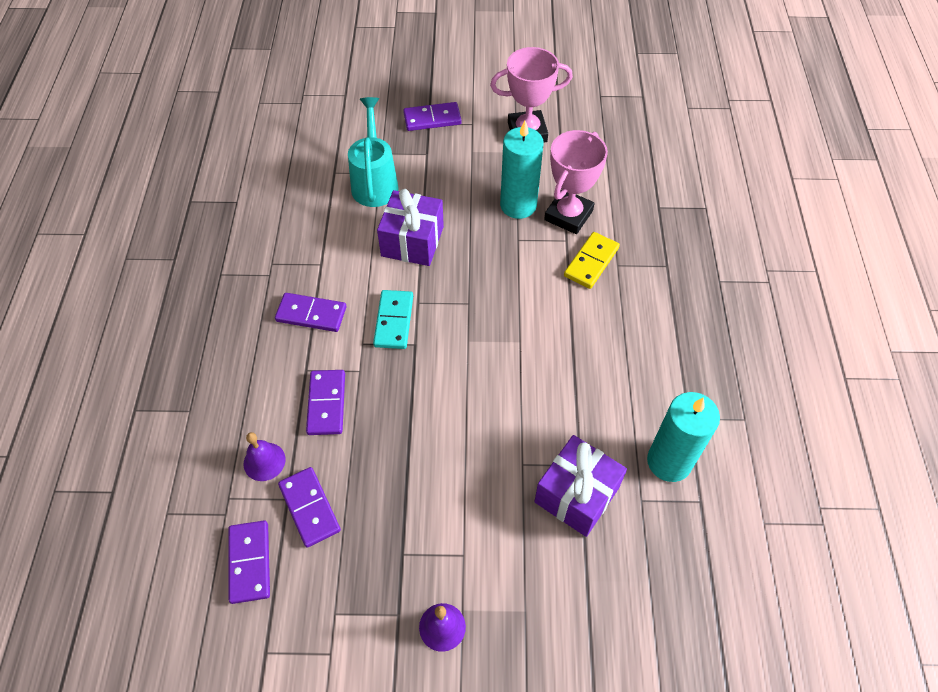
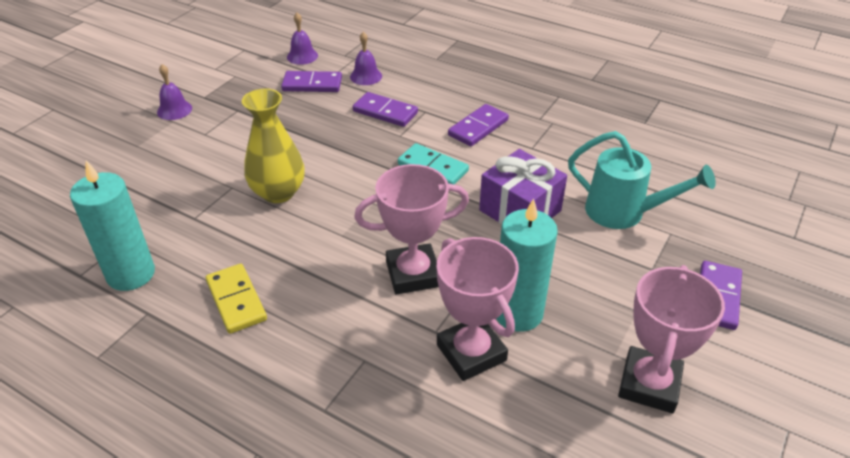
camera: 120 degrees right, 15 degrees down
purple domino [228,521,270,604] -> purple bell [287,13,318,65]
purple gift [534,435,627,537] -> none
yellow domino [564,232,620,289] -> yellow domino moved to [206,264,267,334]
none -> yellow vase [242,89,305,203]
none -> pink trophy [354,164,469,295]

